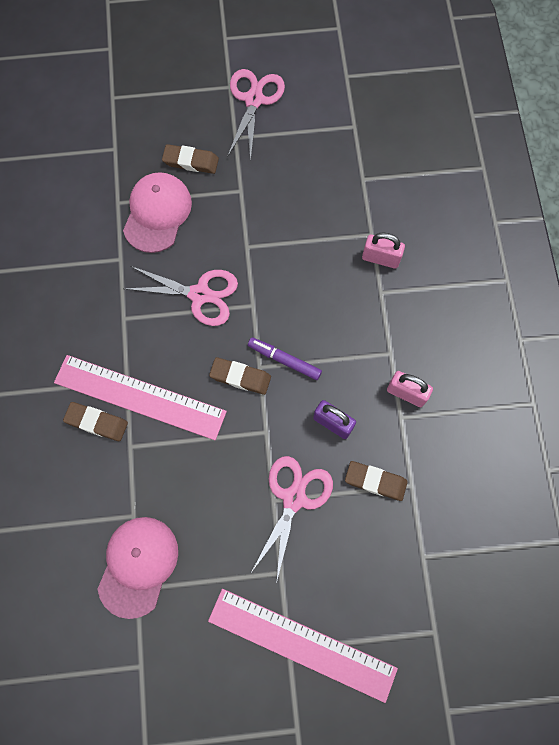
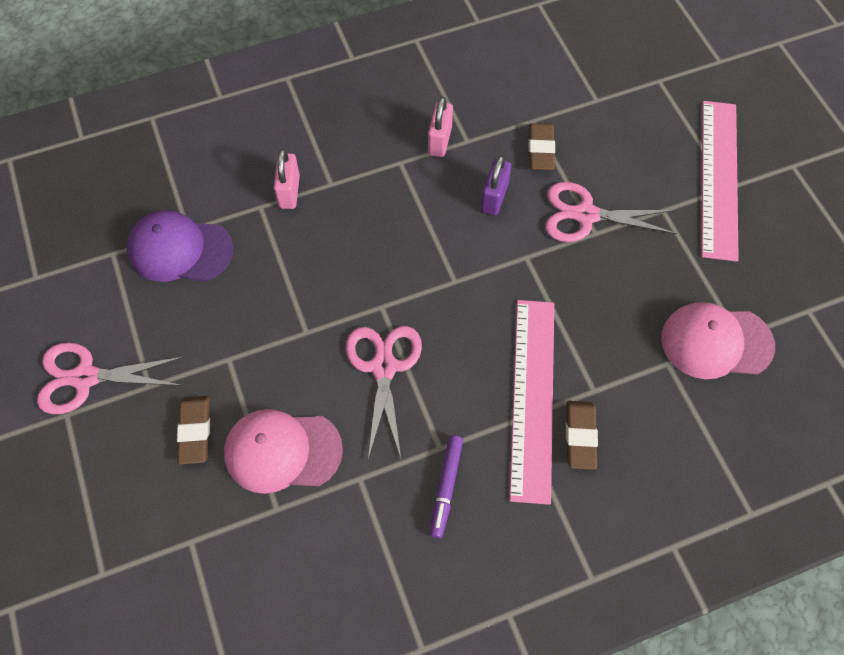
camera: 105 degrees left, 10 degrees down
brown eraser [209,357,271,395] -> none
purple marker [248,337,322,380] -> purple marker moved to [430,435,463,539]
none -> purple cap [127,210,233,282]

